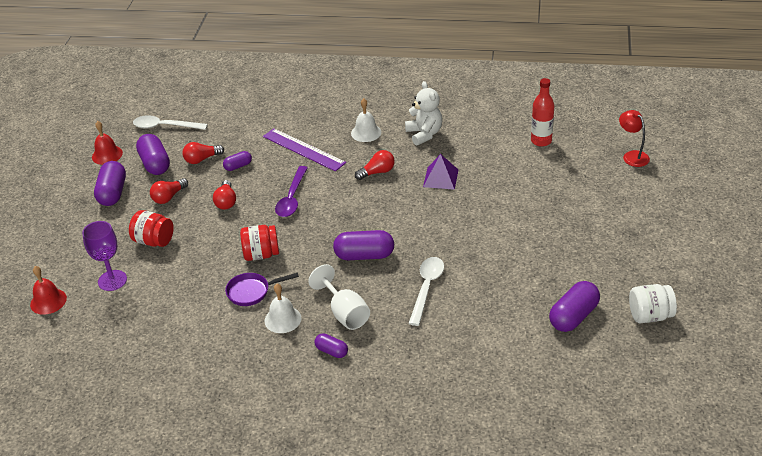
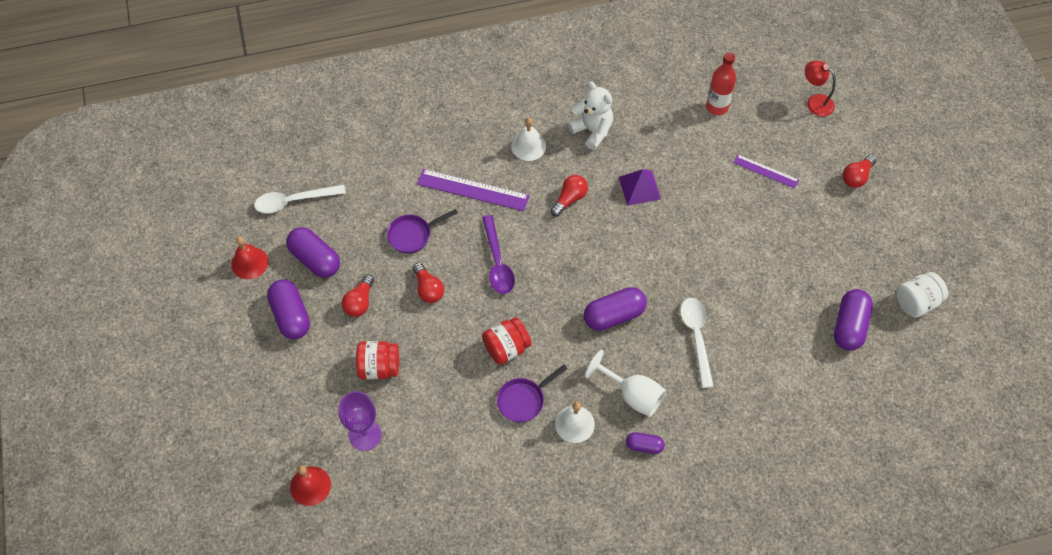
camera: 25 degrees left, 20 degrees up
red light bulb [182,142,224,164] -> red light bulb moved to [842,155,877,188]
purple capsule [223,151,252,171] -> purple pan [387,209,458,254]
none -> purple ruler [733,154,799,188]

